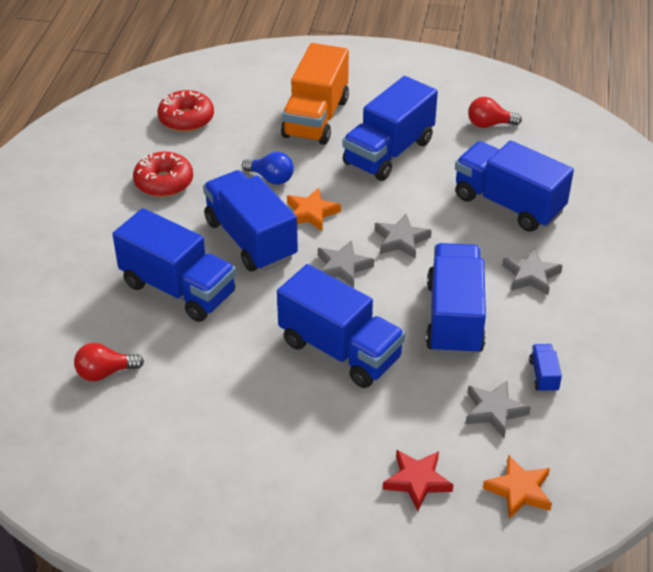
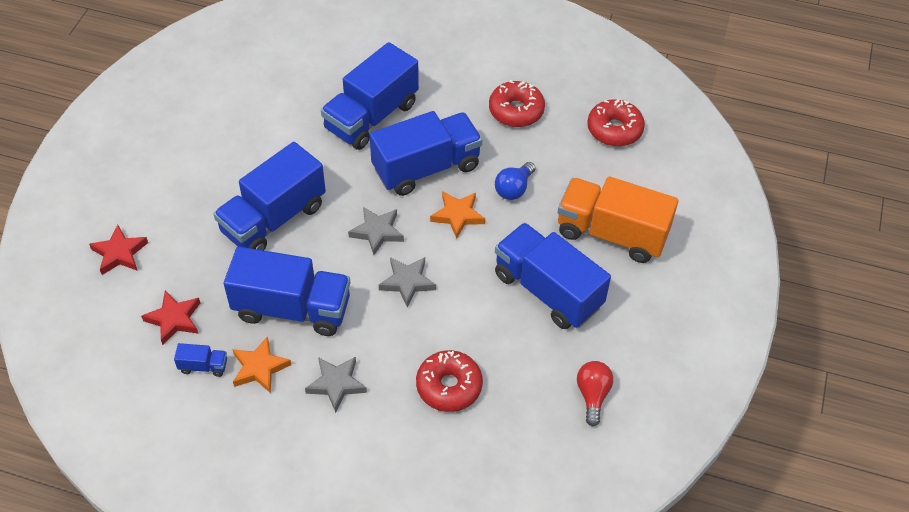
camera: 95 degrees right, 10 degrees up
red light bulb [74,343,144,381] -> none
blue truck [455,140,574,232] -> red donut [416,350,483,412]
grey star [466,381,531,438] -> red star [141,291,200,345]
orange star [483,455,552,519] -> orange star moved to [232,336,291,394]

